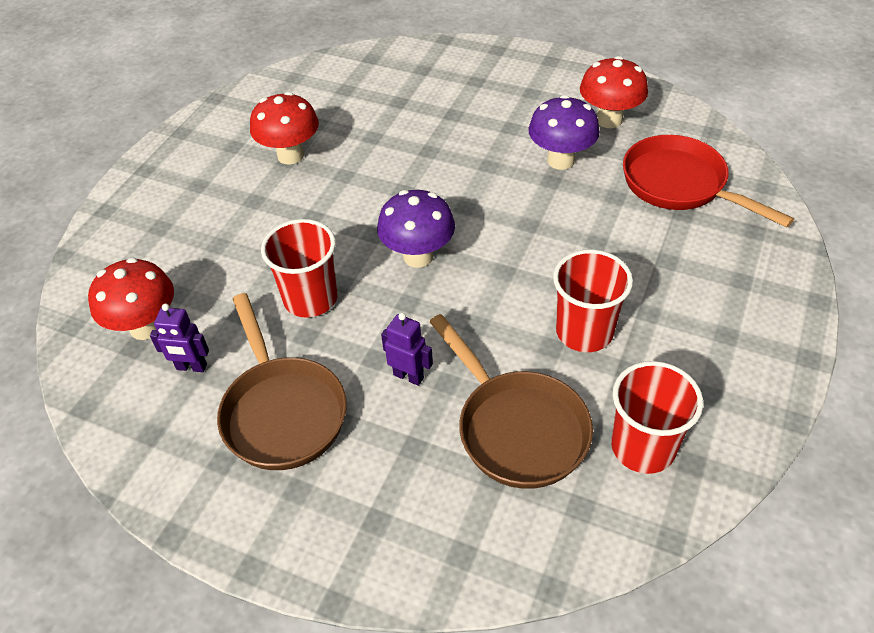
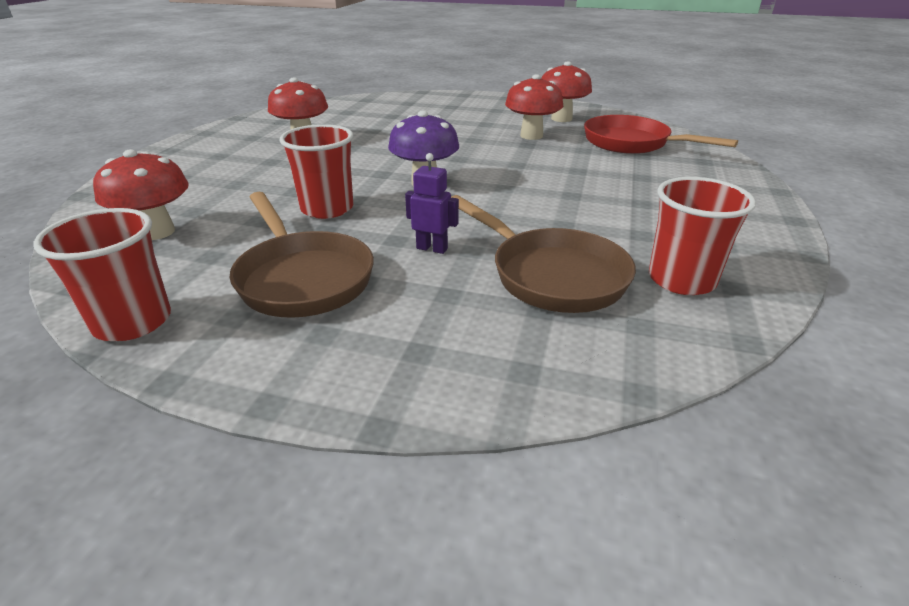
camera: 10 degrees left, 15 degrees down
purple robot [150,304,209,372] -> none
purple mushroom [529,95,600,170] -> red mushroom [505,74,564,140]
red cup [553,250,633,352] -> red cup moved to [33,208,171,341]

